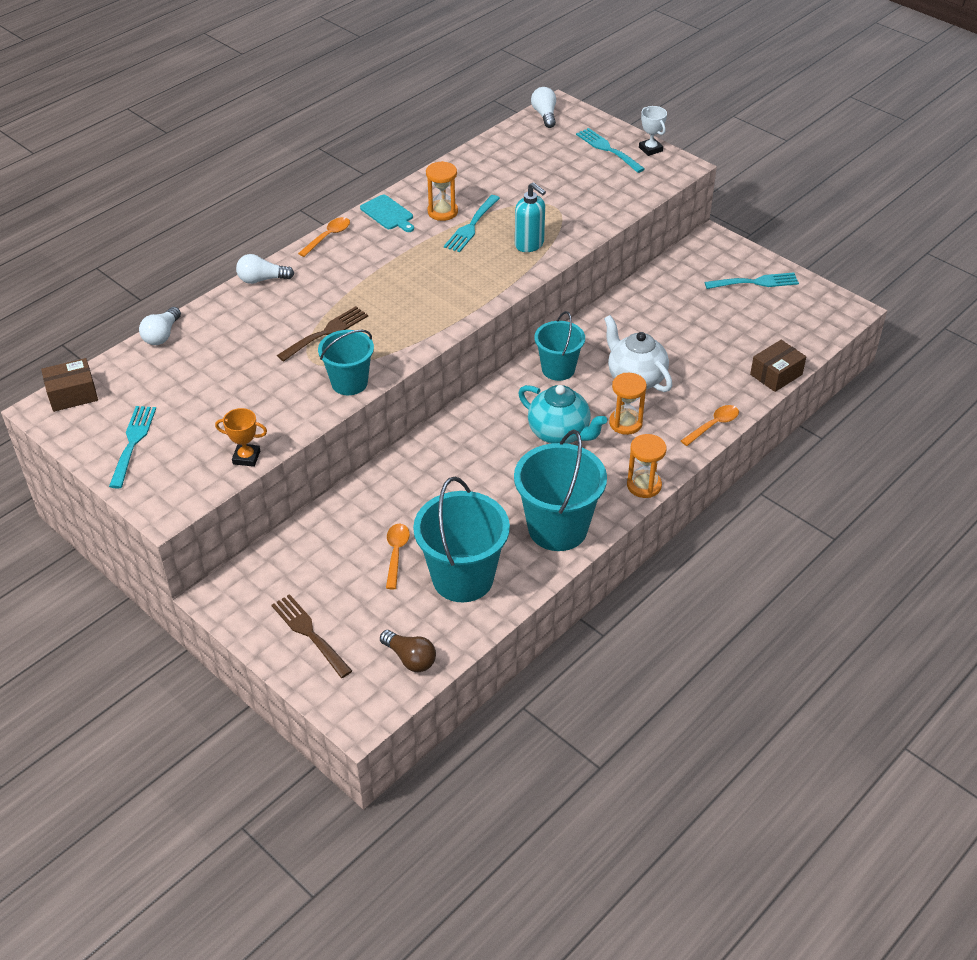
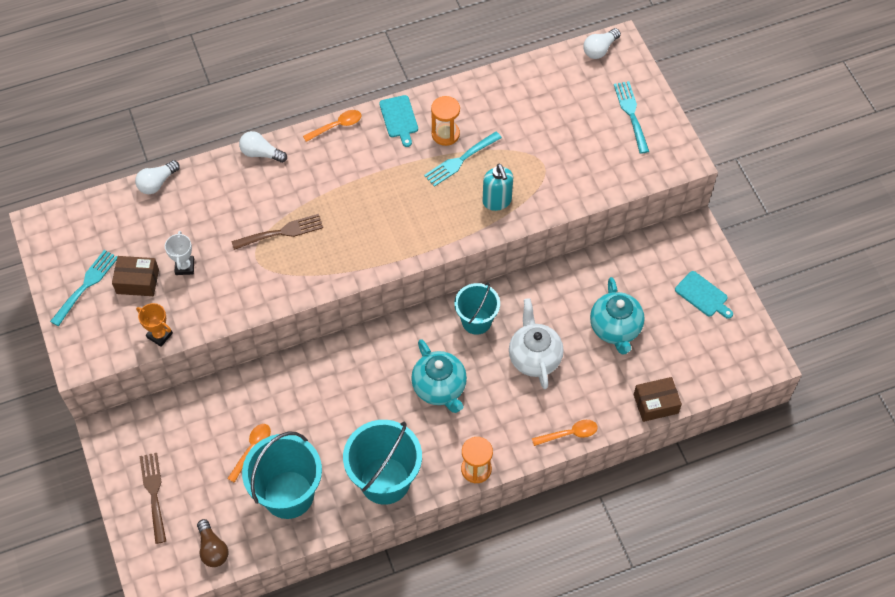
camera: 25 degrees right, 15 degrees up
brown box [41,358,98,412] -> brown box moved to [112,256,159,296]
turquoise bucket [318,330,374,395] -> none
white light bulb [531,87,556,128] -> white light bulb turned 150 degrees counterclockwise [583,28,621,59]
orange hourglass [609,373,647,435] -> none
white trophy [639,106,667,156] -> white trophy moved to [165,231,194,275]
turquoise fork [705,272,799,289] -> turquoise cutting board [675,271,733,319]
none -> turquoise teapot [590,277,645,355]

